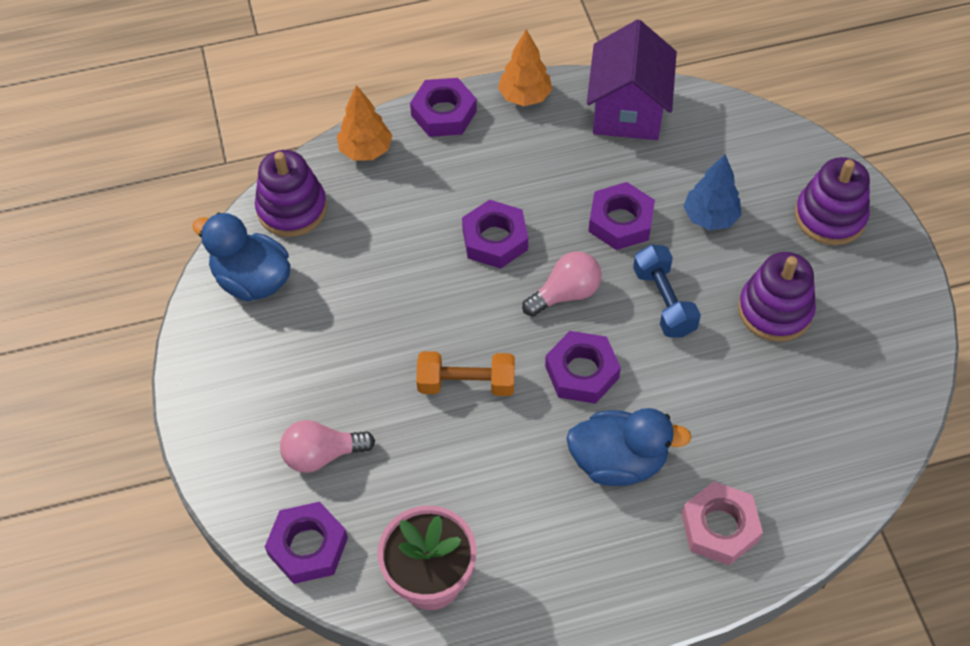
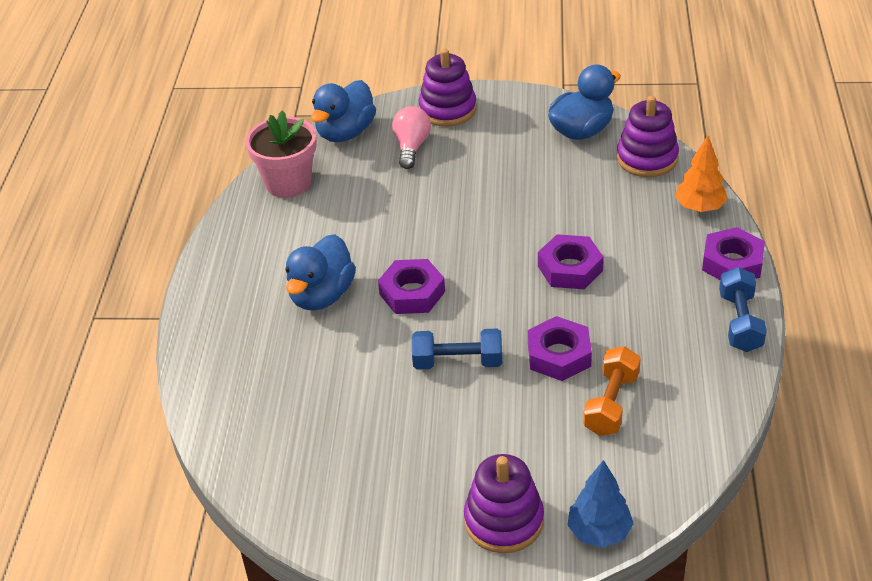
camera: 110 degrees right, 15 degrees down
purple nut [265,502,348,584] -> blue duck [311,80,376,142]
orange dumbbell [416,351,515,396] -> orange dumbbell moved to [583,346,641,436]
orange tree [498,29,552,106] -> blue dumbbell [719,267,767,352]
pink light bulb [522,252,602,317] -> none
purple house [587,20,677,140] -> none
pink nut [681,482,763,566] -> none
blue tree [683,154,741,230] -> blue tree moved to [567,460,634,548]
purple stacking toy [738,252,816,342] -> purple stacking toy moved to [419,49,477,126]

